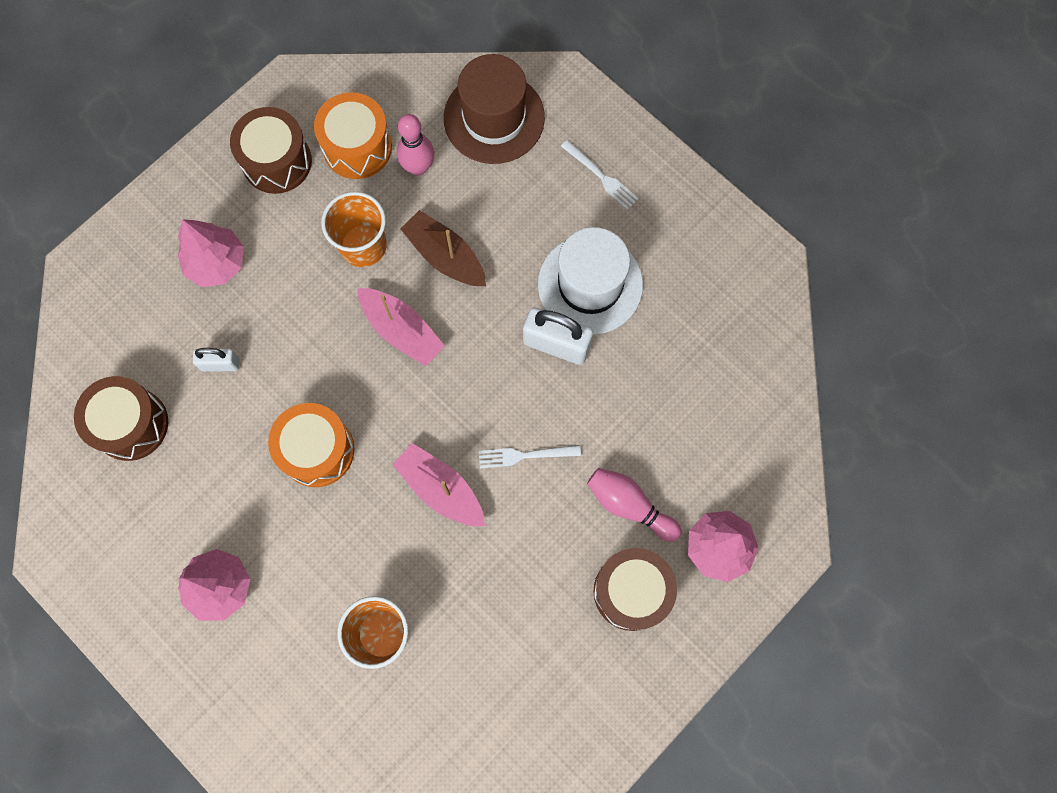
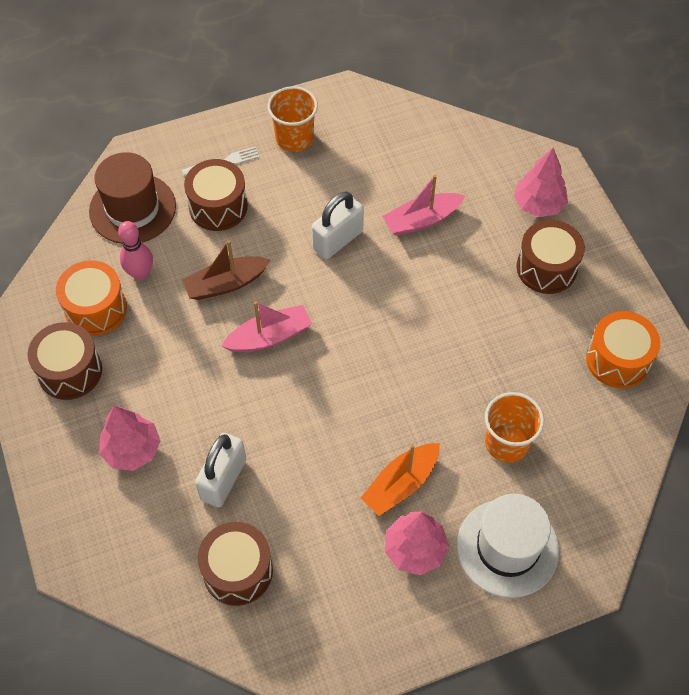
camera: 65 degrees left, 15 degrees down
white padlock [193,348,240,372] -> white padlock [195,433,246,507], size x1.70
orange drum [268,403,354,487] -> orange drum moved to [586,311,660,388]
orange cup [321,192,387,267] -> orange cup moved to [268,86,318,152]
pink boat [392,443,485,526] -> pink boat moved to [382,175,465,236]
white fork [479,445,581,469] -> none
white hat [538,227,643,335] -> white hat moved to [457,494,559,598]
pink bowling pin [587,468,682,542] -> none
none -> brown drum [184,159,248,231]
none -> orange boat [361,443,440,516]

